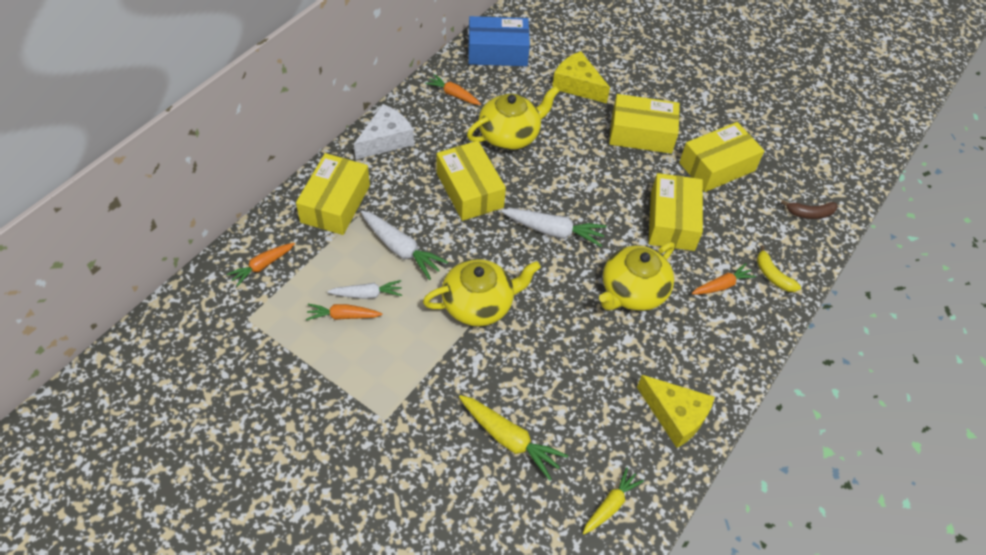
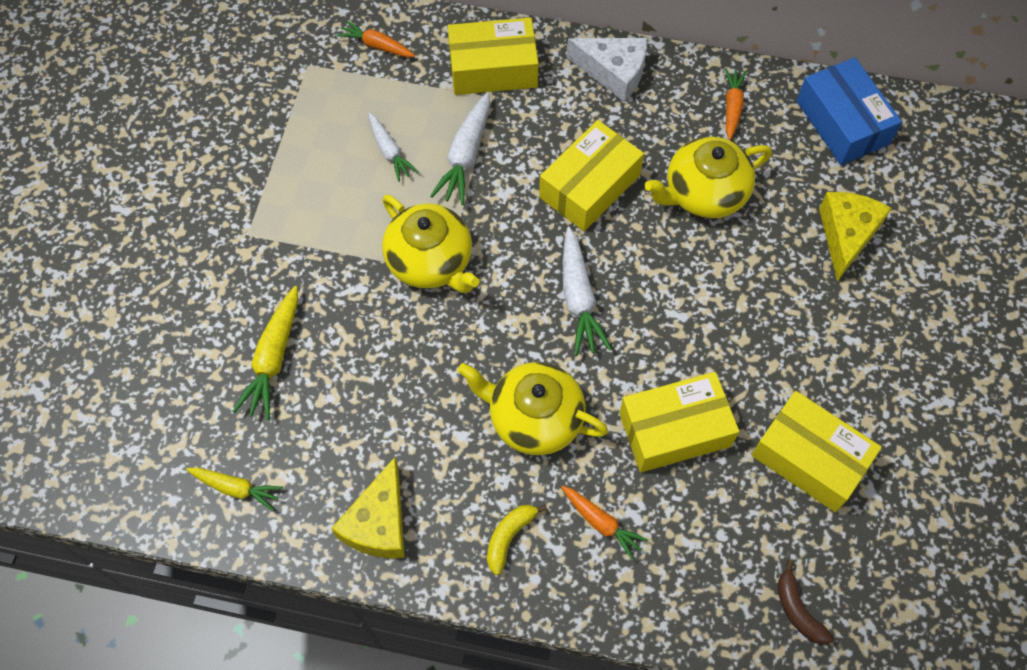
camera: 70 degrees right, 10 degrees up
orange carrot [306,304,383,320] -> none
yellow teapot [467,86,559,150] -> yellow teapot turned 120 degrees clockwise [645,137,772,219]
yellow box [609,94,680,154] -> none
yellow banana [757,245,801,292] -> yellow banana moved to [487,505,547,575]

